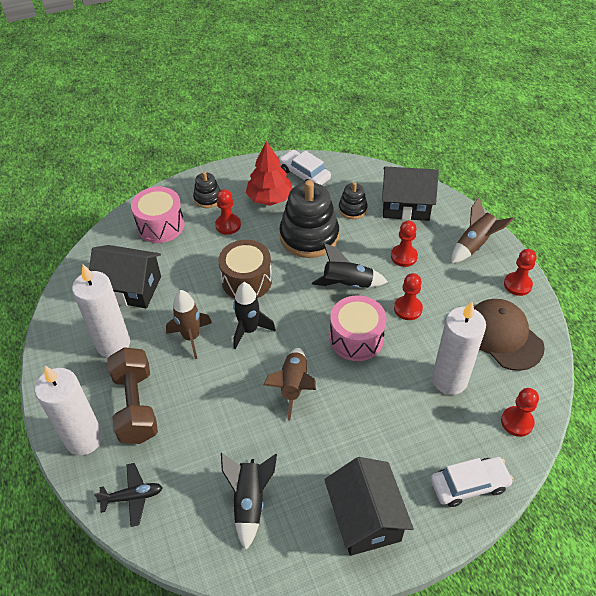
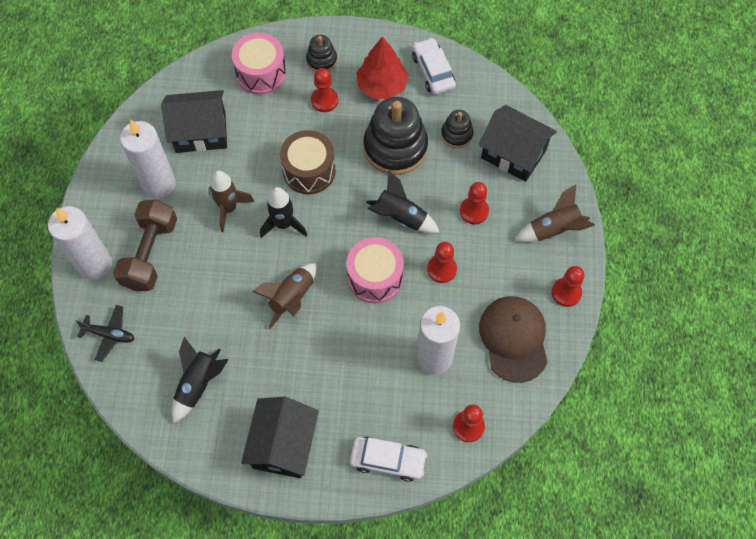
camera: 25 degrees right, 15 degrees up
black house [89,245,161,308] -> black house turned 45 degrees counterclockwise [161,90,227,153]

